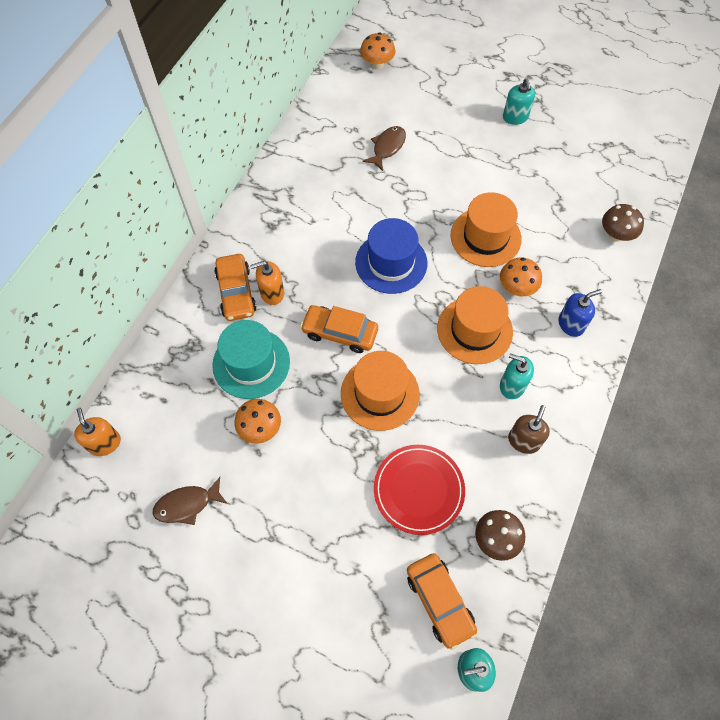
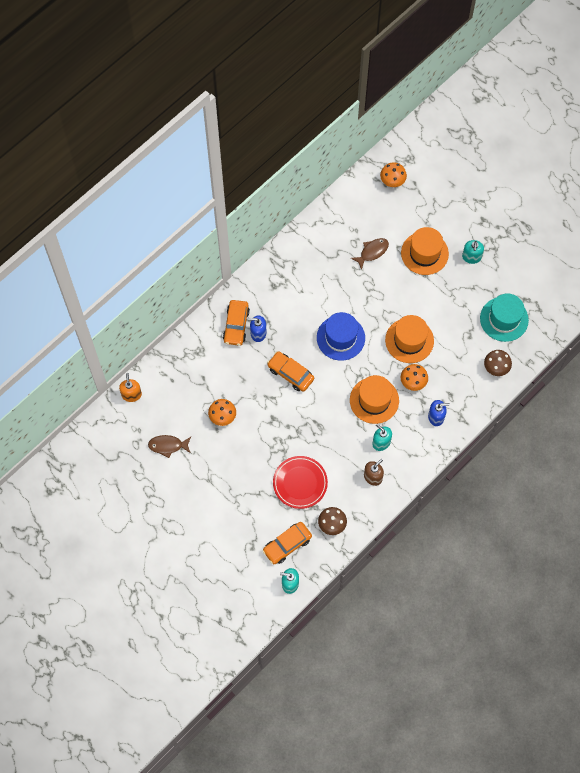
camera: 20 degrees right, 5 degrees up
turquoise hat [212,320,290,399] -> turquoise hat moved to [480,294,529,342]
orange soap dispenser [250,261,284,305] -> blue soap dispenser [248,315,266,342]
orange hat [341,351,419,431] -> orange hat moved to [401,227,449,275]
orange car [407,553,477,650] -> orange car turned 60 degrees clockwise [262,522,312,564]

